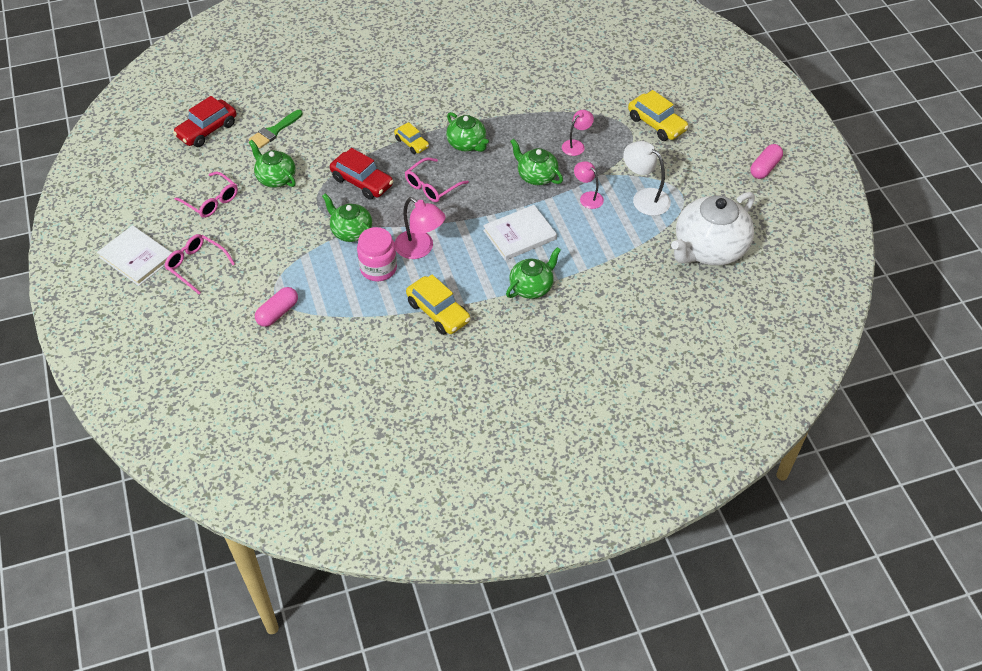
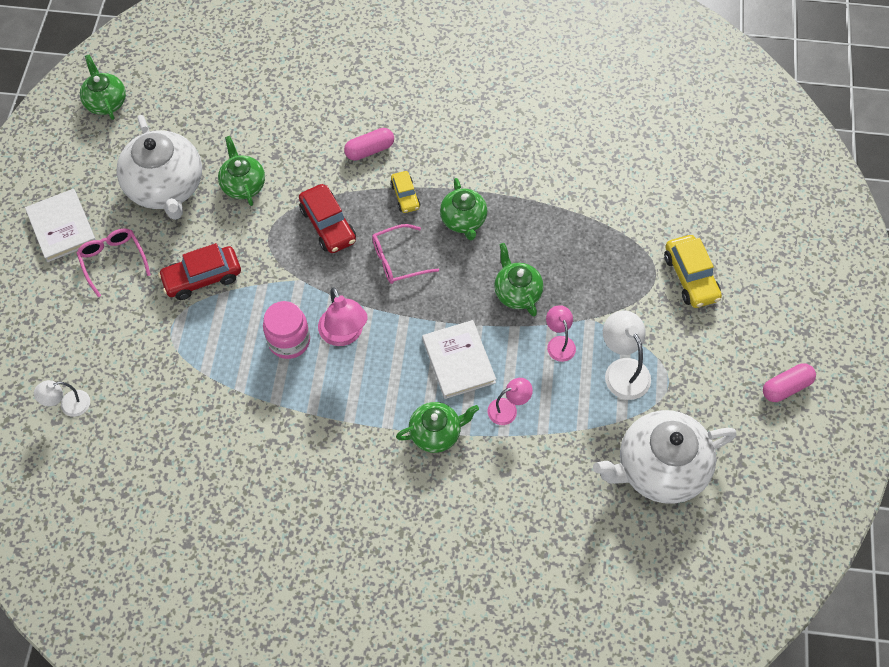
camera: 25 degrees right, 10 degrees up
red car [173,96,236,147] -> red car moved to [158,243,241,300]
pink glasses [174,171,238,218] -> white teapot [116,115,202,220]
green brush [249,110,303,148] -> none
pink capsule [255,287,298,327] -> pink capsule moved to [344,128,394,161]
green teapot [322,193,372,242] -> green teapot moved to [80,55,126,120]
yellow car [406,275,471,335] -> none
white book [483,205,557,261] -> white book turned 75 degrees clockwise [422,320,496,399]
pink lamp [562,110,594,156] -> pink lamp moved to [488,378,533,425]
none -> white lamp [34,380,90,417]

